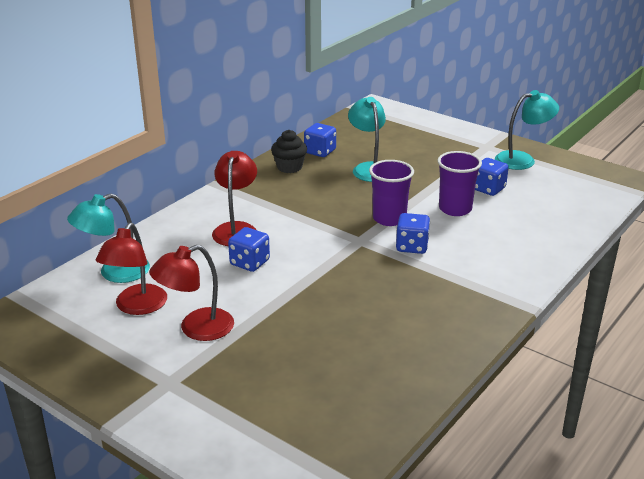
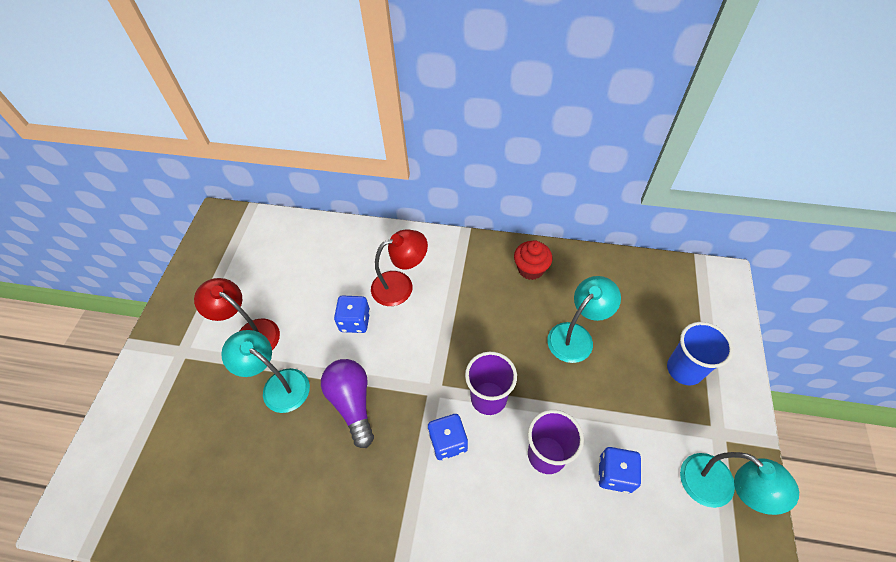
camera: 65 degrees right, 25 degrees up
turquoise lamp [67,194,150,283] -> turquoise lamp moved to [221,330,310,413]
red lamp [96,223,167,315] -> none
black cupcake [271,130,307,173] -> red cupcake [514,240,553,280]
blue dice [304,123,336,157] -> none
none -> purple light bulb [321,359,374,448]
none -> blue cup [667,322,733,385]

